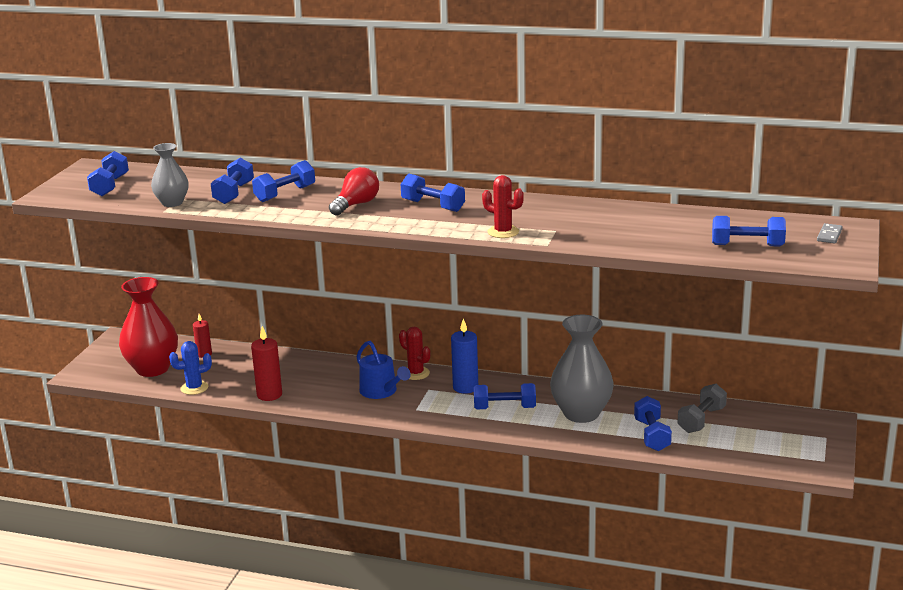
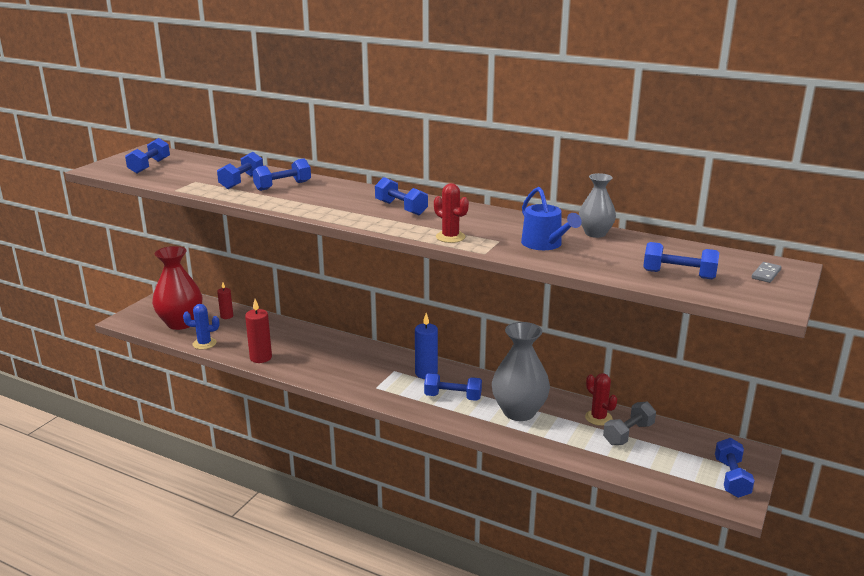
camera: 10 degrees right, 0 degrees up
grey vase [151,143,189,207] -> grey vase moved to [579,173,616,238]
red light bulb [329,167,379,216] -> none
blue watering can [356,341,411,399] -> blue watering can moved to [521,187,582,250]
red cactus [399,327,430,380] -> red cactus moved to [585,373,617,426]
blue dumbbell [634,396,672,451] -> blue dumbbell moved to [715,438,755,498]

